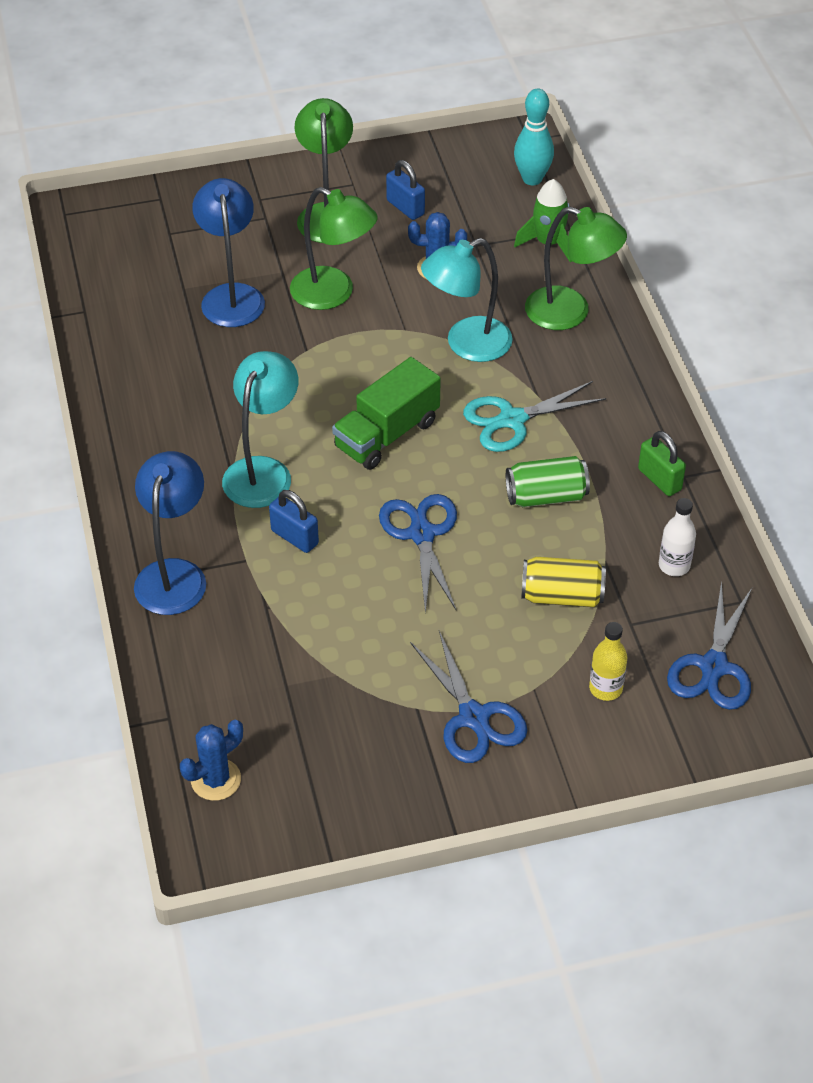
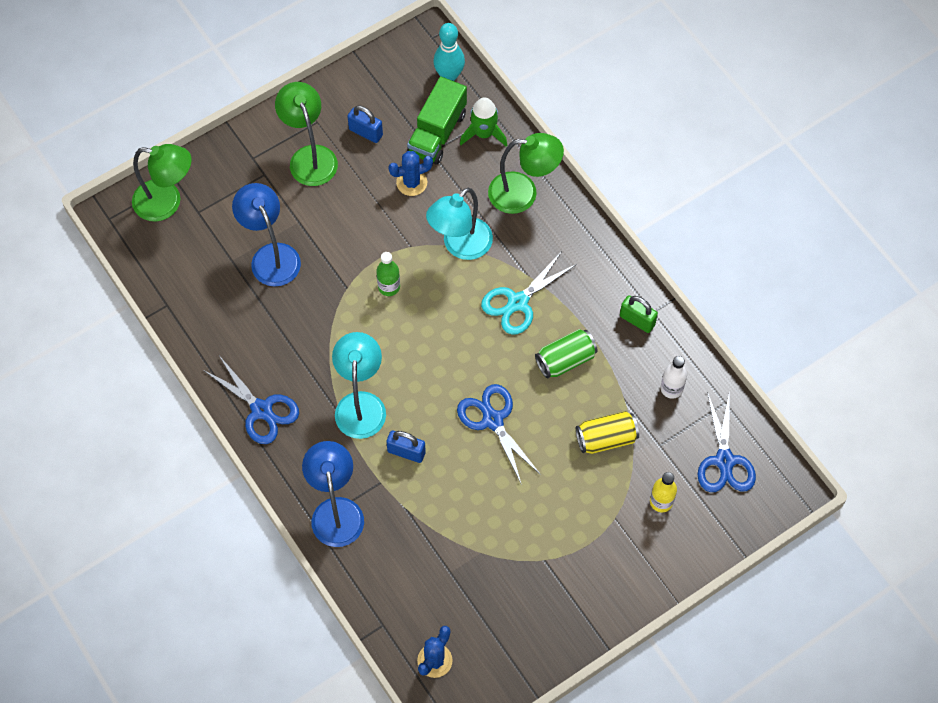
camera: 20 degrees left, 15 degrees up
green lamp [290,187,378,310] -> green lamp moved to [132,144,191,221]
green truck [332,357,441,470] -> green truck moved to [407,76,467,164]
blue scissors [410,631,527,763] -> blue scissors moved to [203,357,299,444]
none -> green bottle [376,252,400,296]

